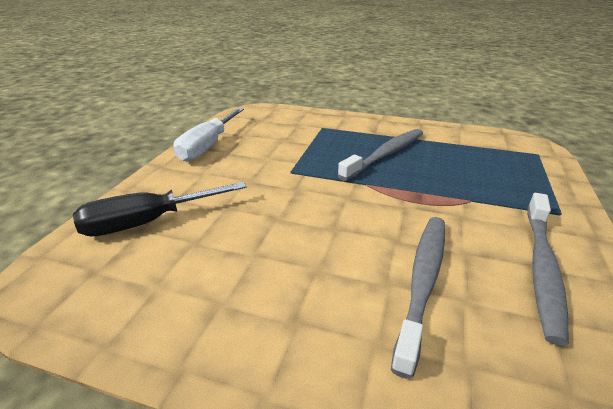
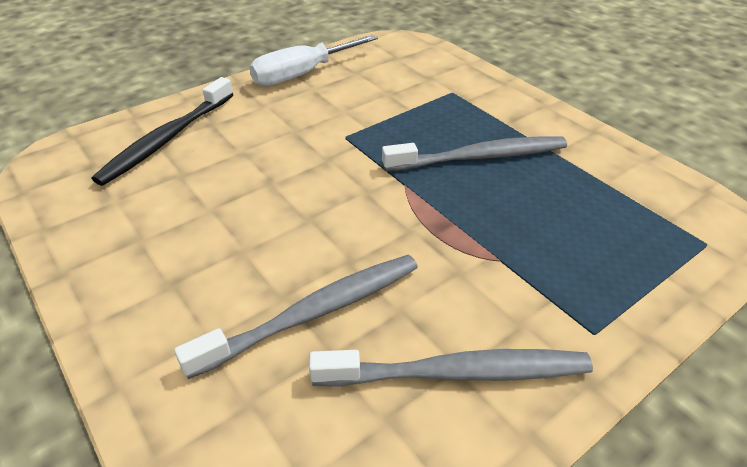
camera: 35 degrees right, 10 degrees up
black screwdriver [73,182,247,237] -> black toothbrush [92,77,234,186]
grey toothbrush [527,193,568,346] -> grey toothbrush turned 150 degrees counterclockwise [309,349,593,386]

